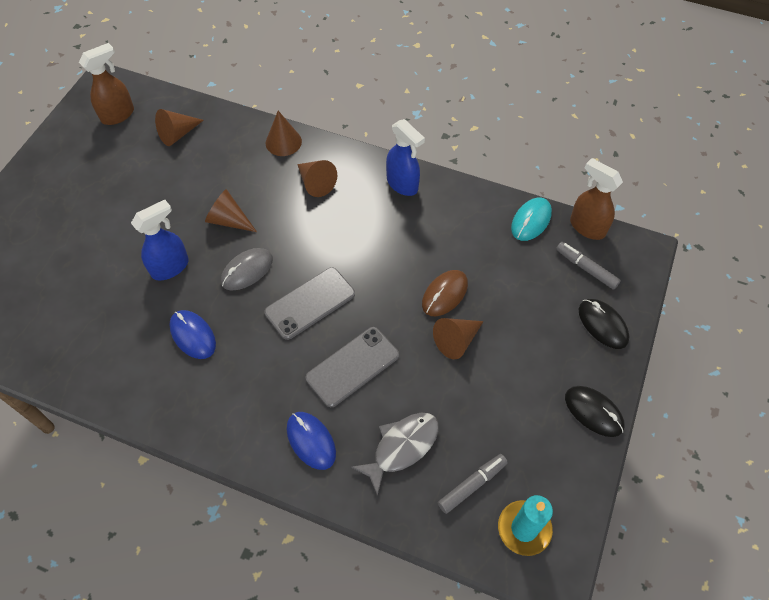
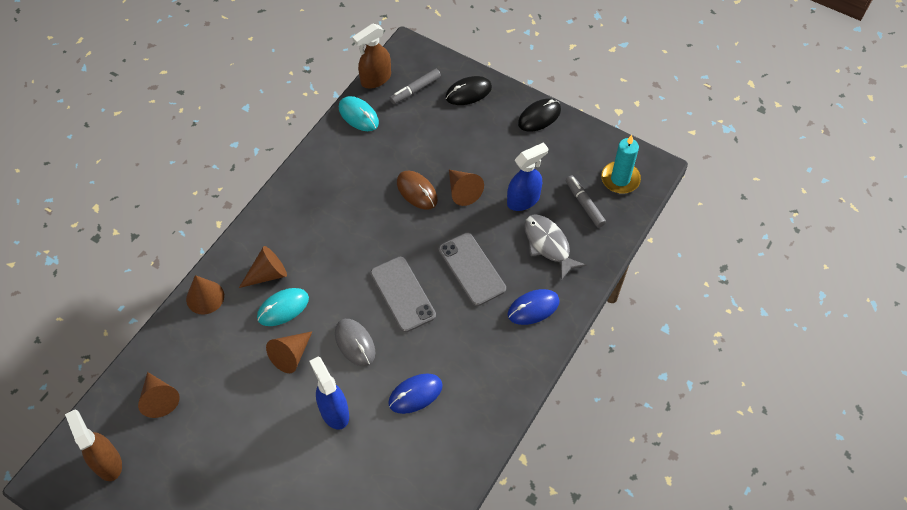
camera: 80 degrees left, 0 degrees up
blue spray bottle [386,119,425,196] -> blue spray bottle moved to [507,142,549,211]
none -> turquoise mouse [257,288,309,326]

